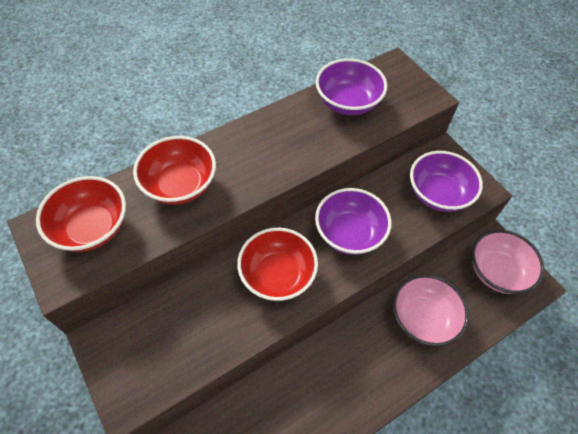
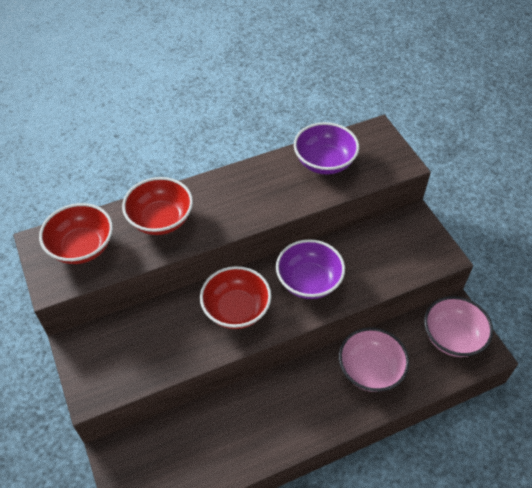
camera: 10 degrees right, 5 degrees down
purple bowl [410,151,483,212] -> none

